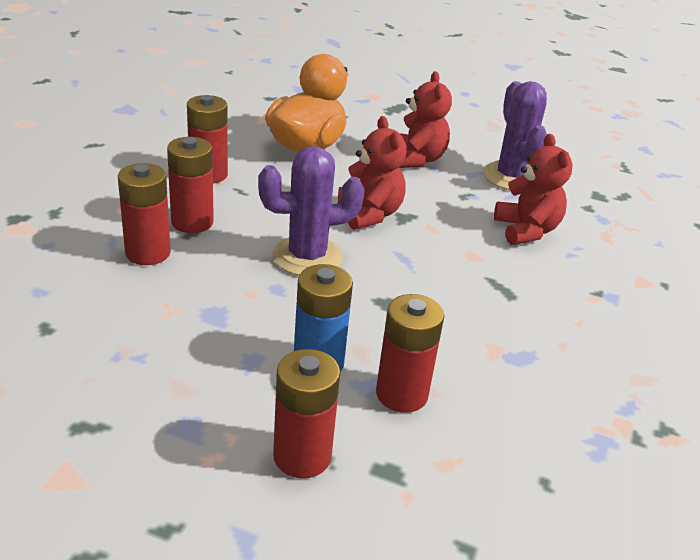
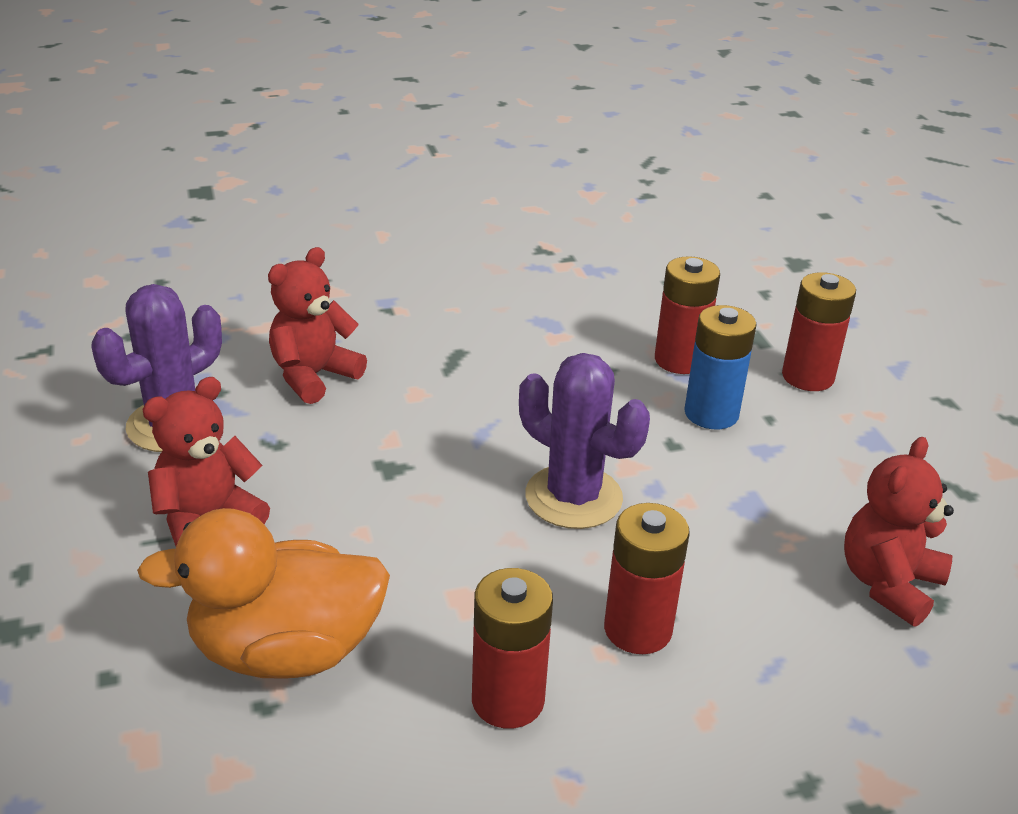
camera: 125 degrees left, 0 degrees up
red battery [118,163,171,265] -> none
red teddy bear [338,116,407,230] -> red teddy bear moved to [844,437,954,627]

